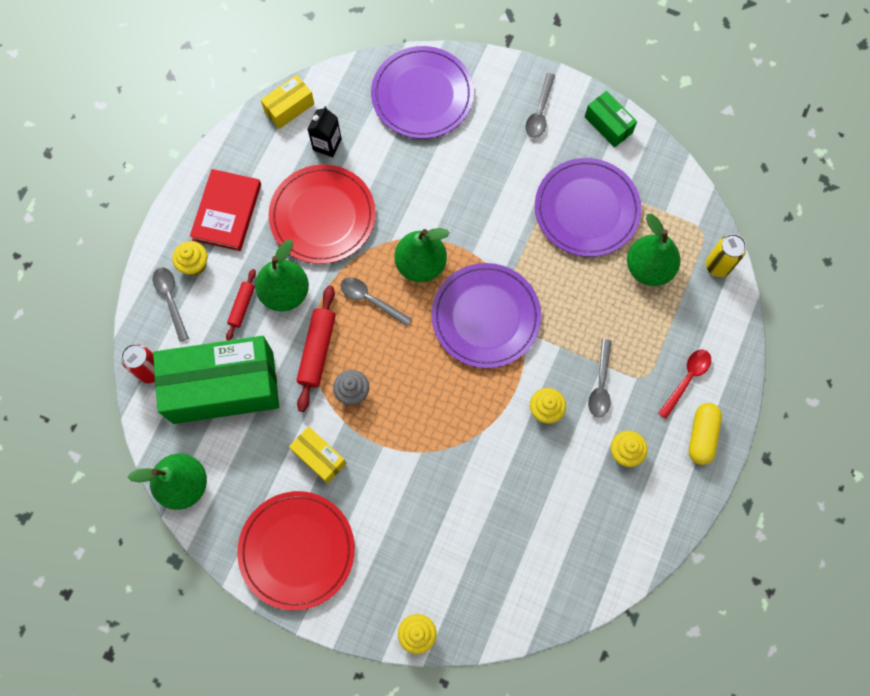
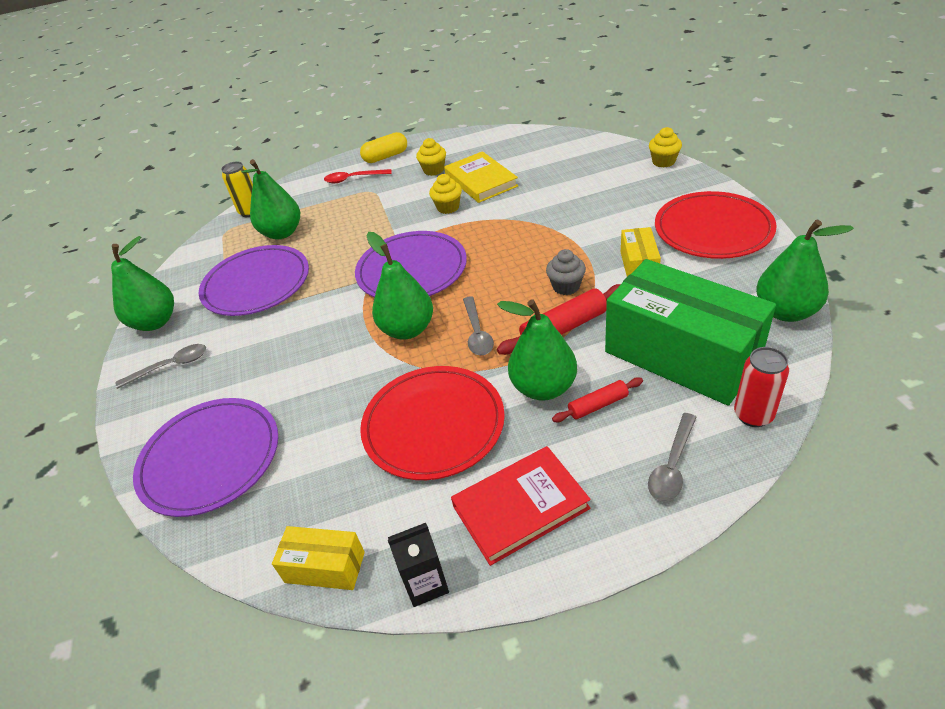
camera: 125 degrees left, 30 degrees down
yellow cupcake [172,241,207,276] -> none
black carton [308,106,341,157] -> black carton moved to [388,523,449,607]
green box [585,91,637,148] -> green pear [111,236,174,331]
grey spoon [588,339,611,418] -> none
none -> yellow book [444,151,518,203]

